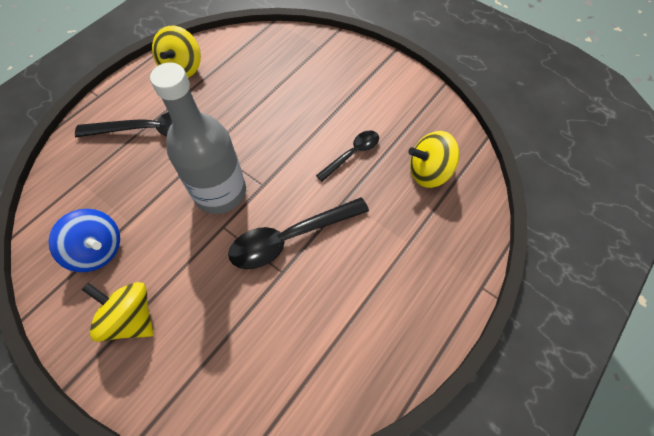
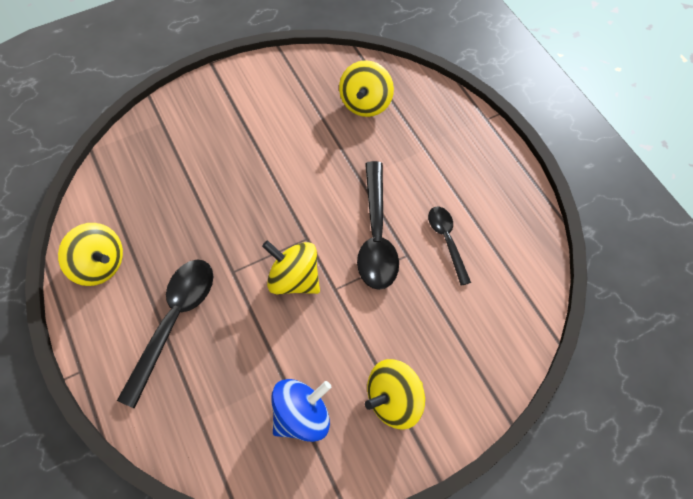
camera: 65 degrees left, 0 degrees up
grey bottle [150,63,246,214] -> yellow spinning top [262,240,320,294]
black spoon [316,130,379,182] -> black spoon moved to [428,207,471,286]

